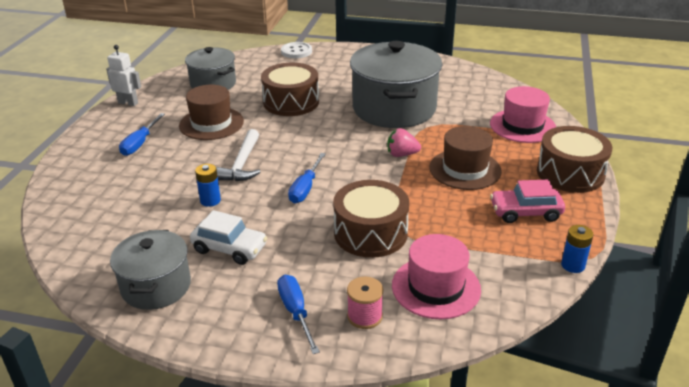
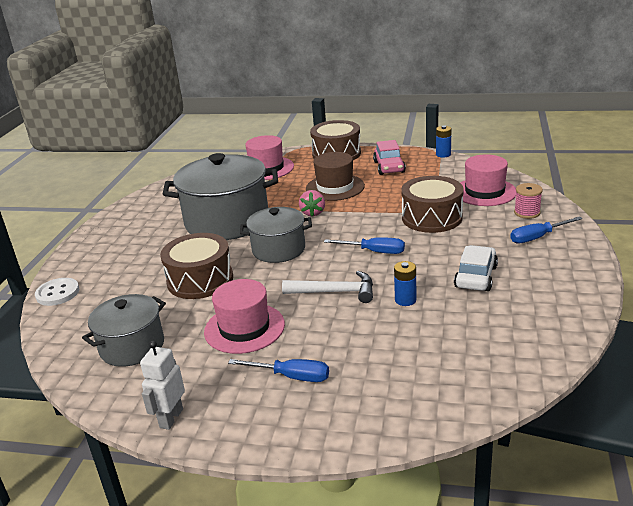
camera: 90 degrees left, 5 degrees down
grey pot [110,230,191,310] -> grey pot moved to [240,207,312,263]
brown hat [179,85,244,140] -> pink hat [204,279,285,354]

